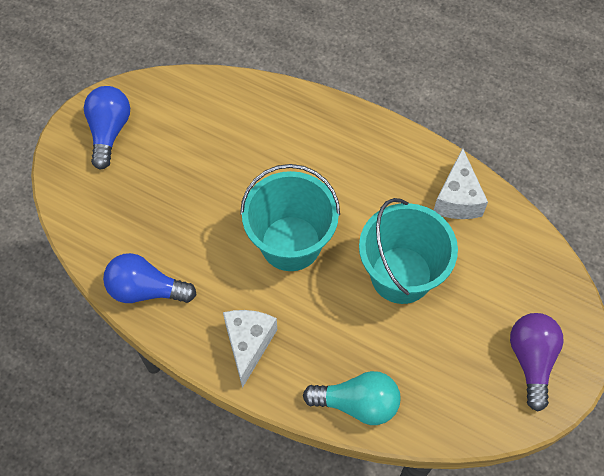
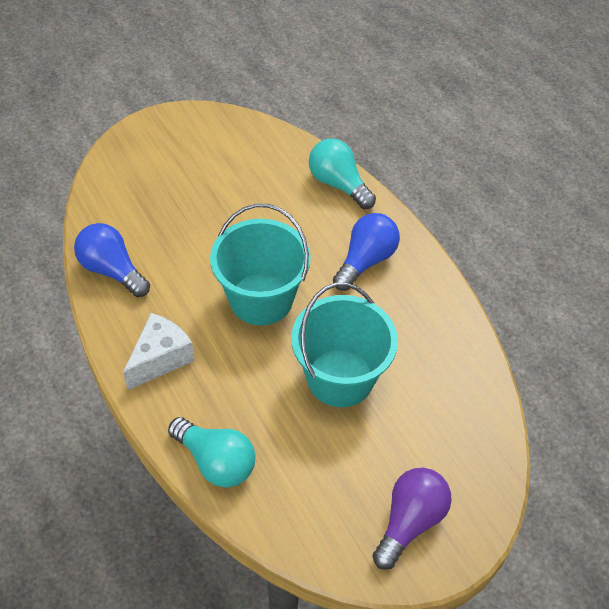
camera: 30 degrees right, 10 degrees down
blue light bulb [84,86,130,169] -> blue light bulb moved to [333,213,400,291]
white cheese [433,148,488,219] -> none
none -> turquoise light bulb [309,138,376,209]

